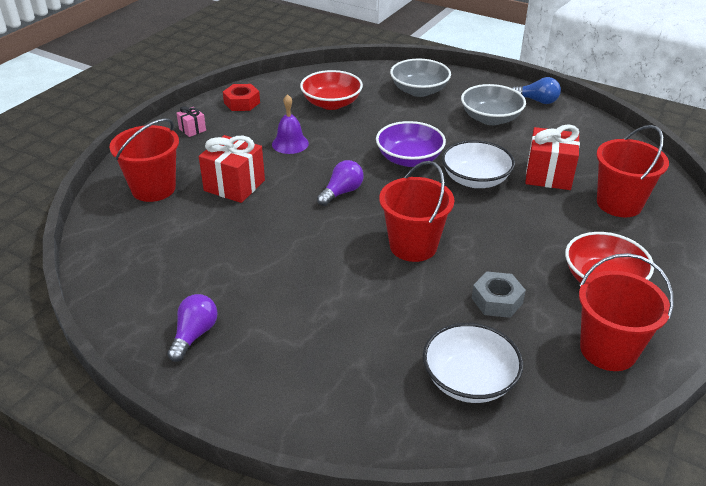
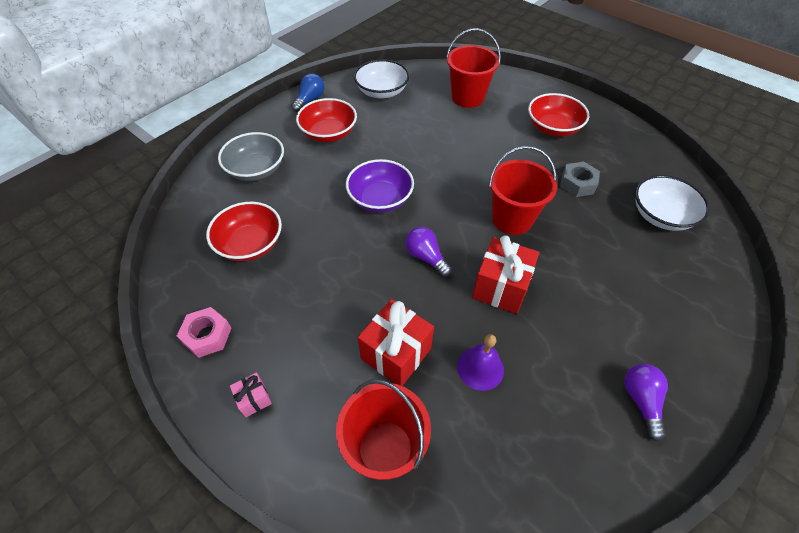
camera: 80 degrees left, 15 degrees up
purple light bulb [167,294,218,362] -> purple light bulb turned 60 degrees clockwise [624,364,668,441]
red nut [223,84,260,111] -> pink nut [177,307,232,358]
purple bell [272,94,309,154] -> purple bell moved to [457,334,504,391]
white bowl [442,140,515,188] -> white bowl moved to [354,59,409,99]
grey bowl [461,84,526,125] -> red bowl [296,98,357,142]
red gift [525,124,580,190] -> red gift moved to [472,235,539,314]
red bucket [579,253,674,371] -> none

